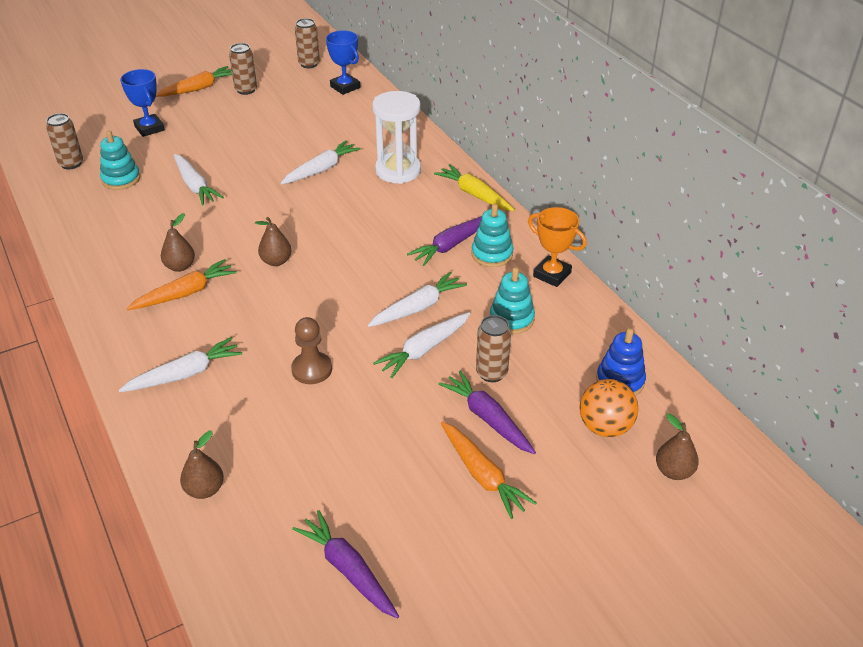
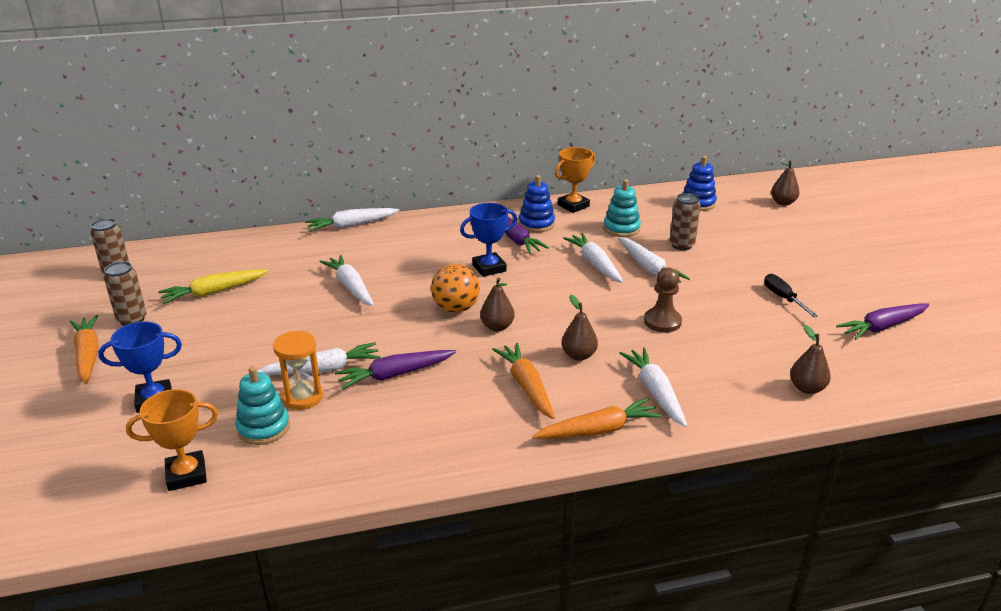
camera: 75 degrees left, 10 degrees down
brown can [46,113,83,170] -> orange trophy [126,389,218,491]
brown pear [161,213,195,272] -> brown pear moved to [562,295,598,361]
blue trophy [326,30,360,95] -> blue trophy moved to [460,203,517,277]
white hourglass [372,91,421,184] -> none
yellow carrot [434,164,515,211] -> yellow carrot moved to [158,269,269,304]
purple carrot [439,370,536,454] -> purple carrot moved to [335,350,456,389]
orange carrot [441,422,536,519] -> orange carrot moved to [532,398,662,439]
turquoise stacking toy [471,204,513,267] -> blue stacking toy [519,175,555,232]
orange ball [580,379,639,437] -> orange ball moved to [431,264,480,313]
none -> orange hourglass [273,331,323,410]
none -> white carrot [305,208,399,232]
none -> black screwdriver [764,274,818,317]

